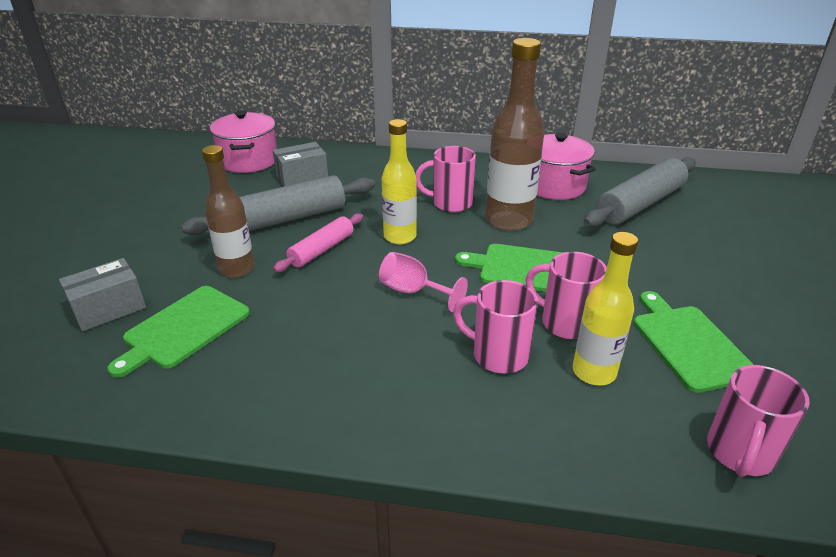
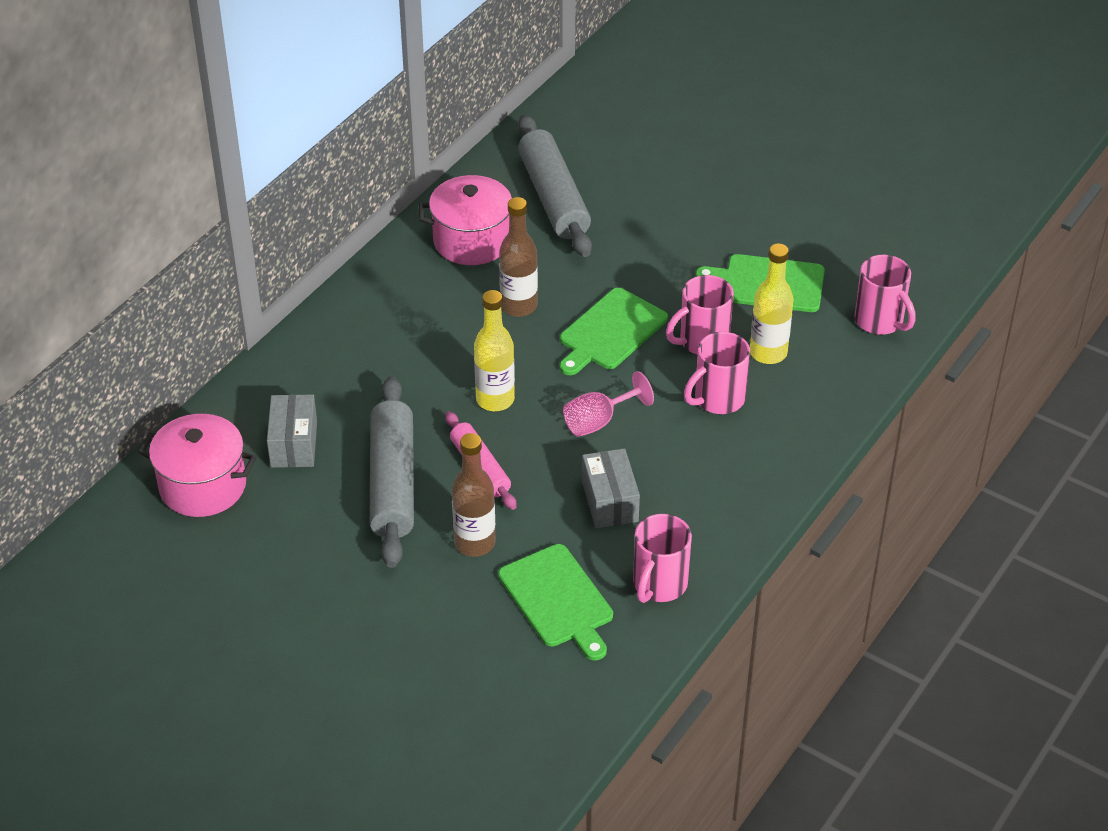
camera: 65 degrees left, 10 degrees up
grey box [59,258,146,332] -> grey box moved to [582,448,640,528]
pink mug [415,146,476,212] -> pink mug moved to [633,514,692,603]
brown bottle [486,38,544,231] -> brown bottle [499,197,538,317], size x0.66

